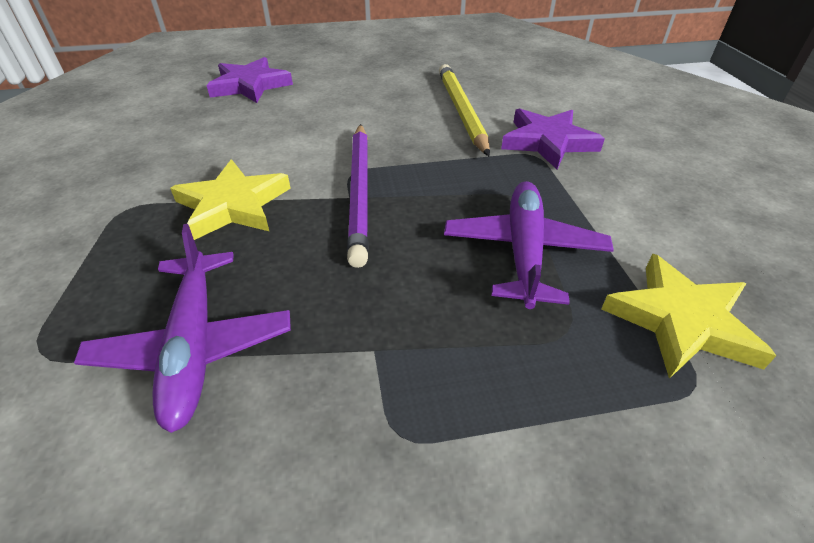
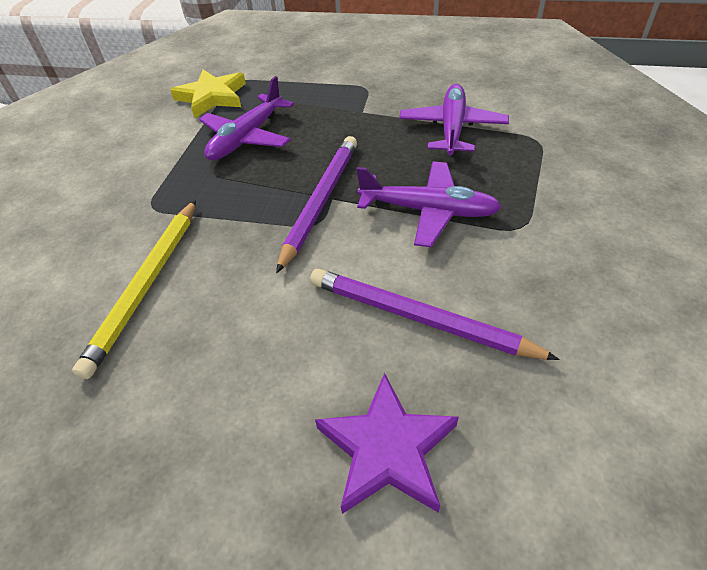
camera: 155 degrees left, 5 degrees up
yellow star [170,160,291,240] -> purple plane [357,161,501,247]
purple star [501,108,605,169] -> none
none -> purple pencil [310,269,560,360]

